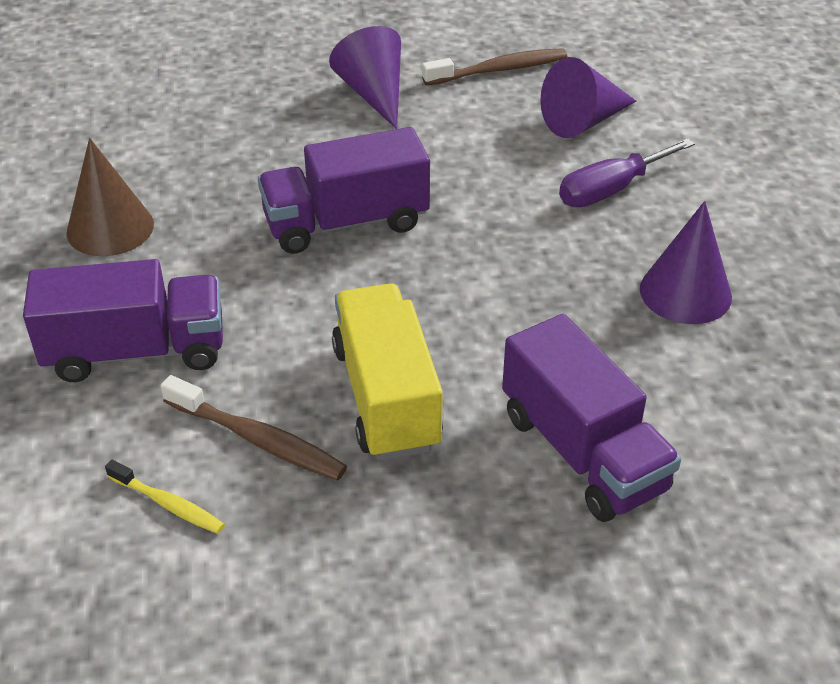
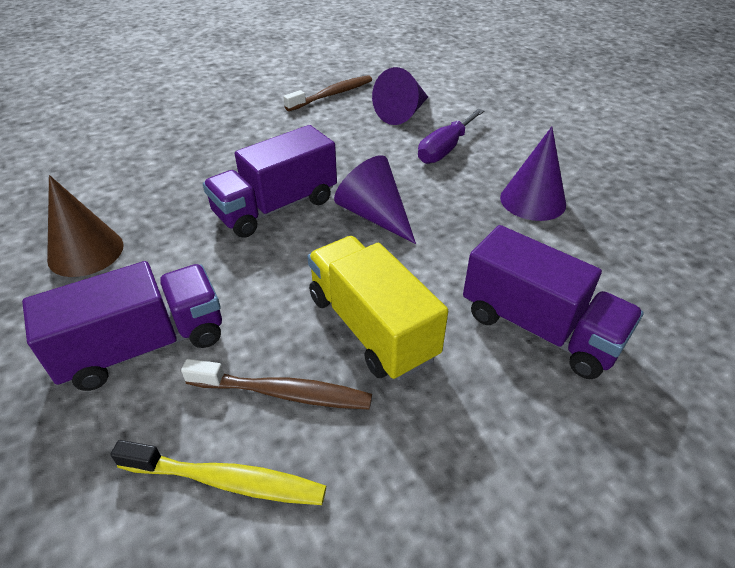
camera: 20 degrees left, 0 degrees up
yellow toothbrush [105,460,225,534] -> yellow toothbrush [110,440,326,505], size x1.58
purple cone [329,26,401,129] -> purple cone moved to [334,155,416,244]

